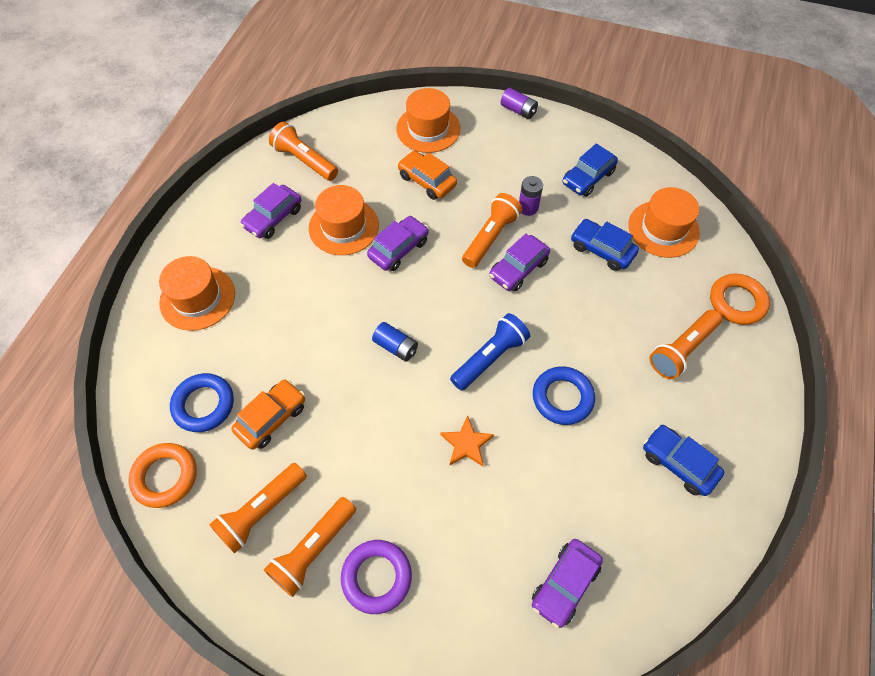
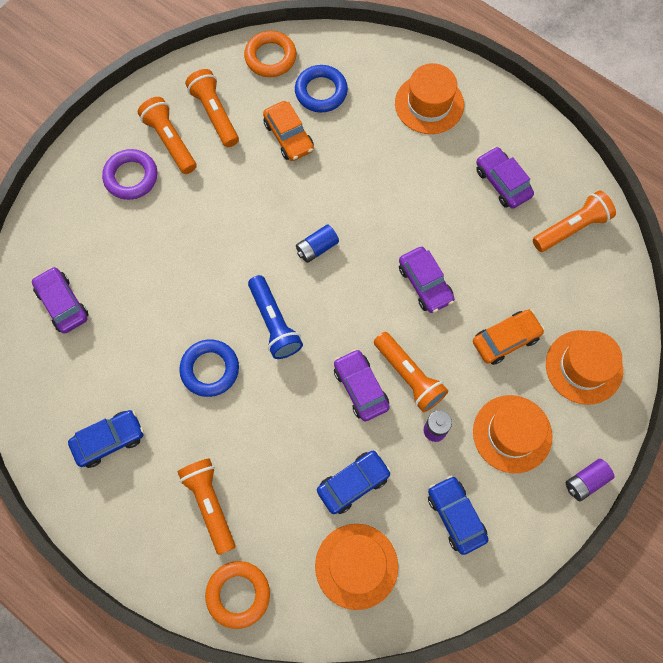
camera: 110 degrees right, 10 degrees up
orange hat [309,185,379,255] -> orange hat moved to [473,395,552,473]
orange star [440,415,494,466] -> none

